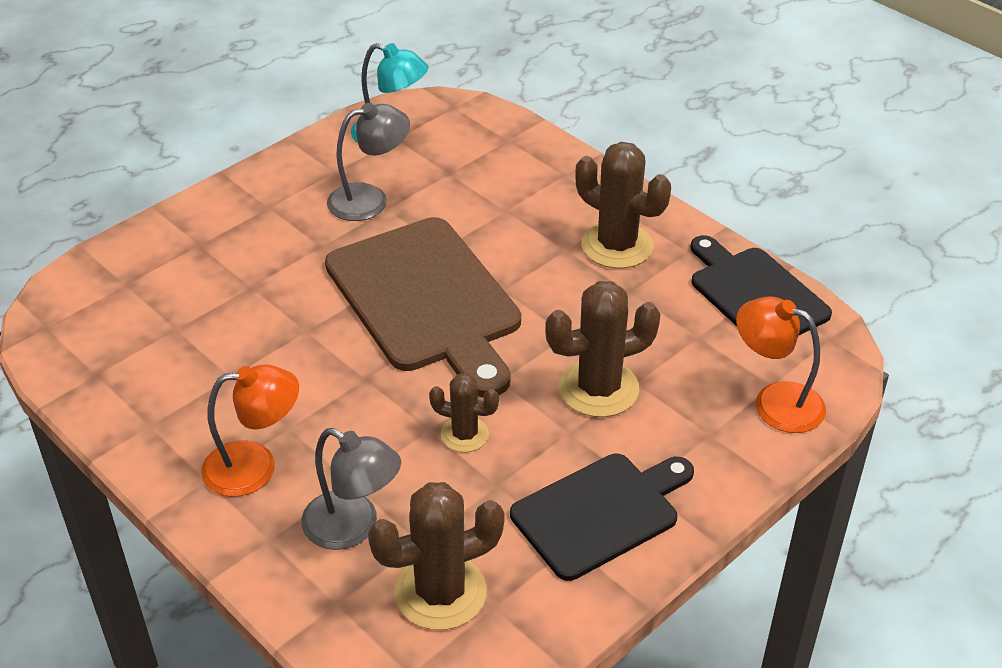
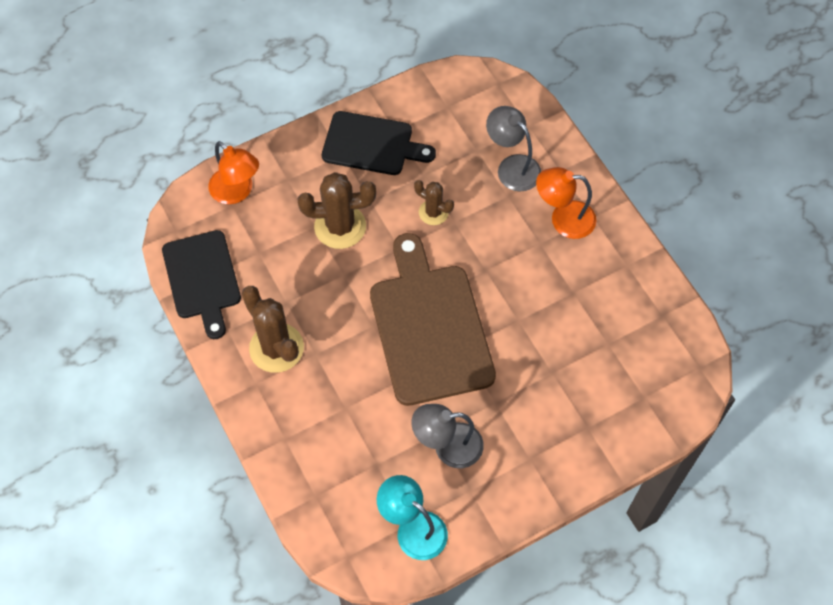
camera: 165 degrees left, 20 degrees up
brown cactus [368,482,504,630] -> none
black cutting board [510,454,694,581] -> black cutting board turned 150 degrees counterclockwise [322,111,436,175]

